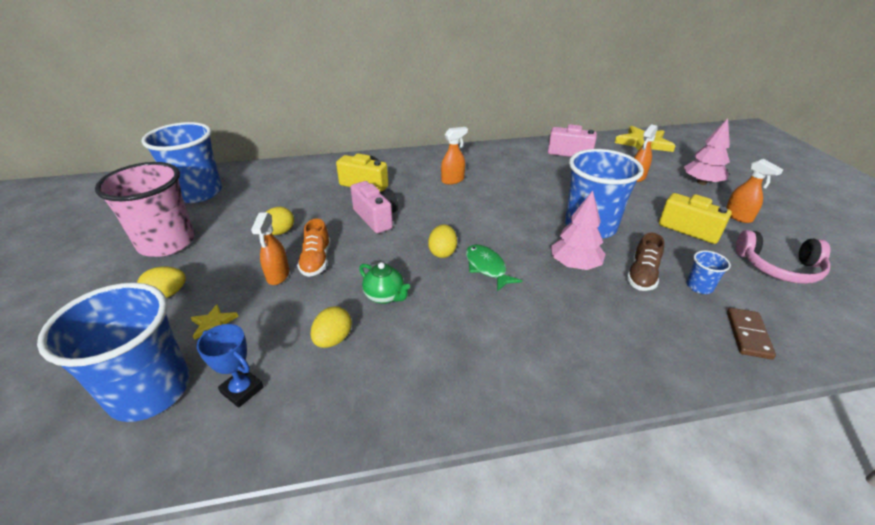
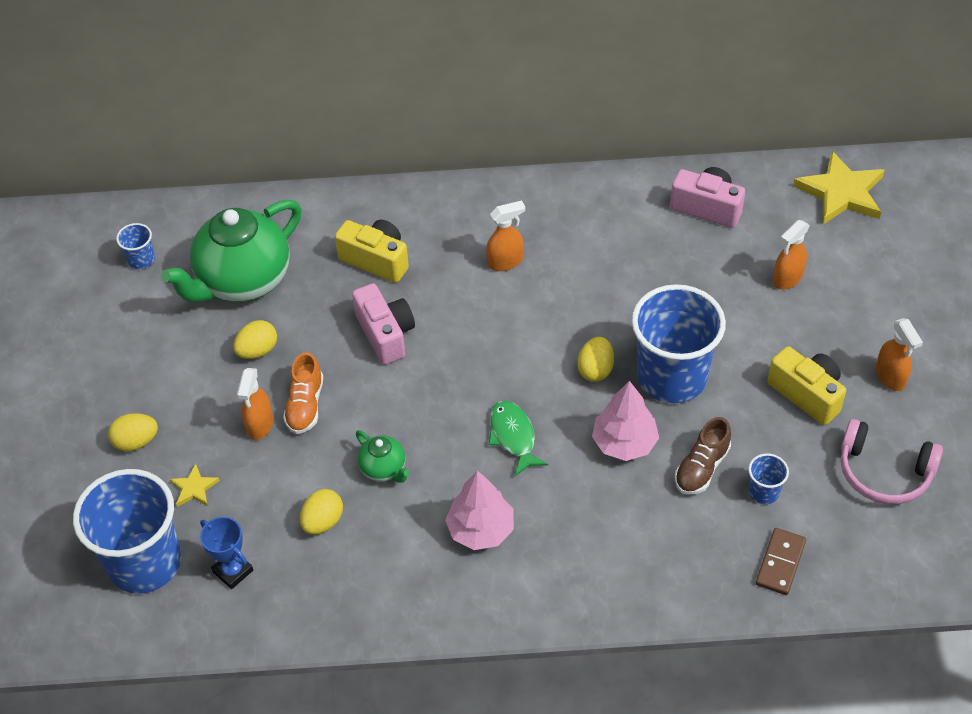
camera: 10 degrees right, 15 degrees up
pink cup [95,162,195,257] -> none
blue cup [141,122,222,203] -> blue cup [116,223,155,269], size x0.42
yellow egg [428,224,457,258] -> yellow egg moved to [577,337,614,382]
pink tree [684,118,730,185] -> pink tree moved to [445,471,514,550]
none -> green teapot [161,200,301,302]

